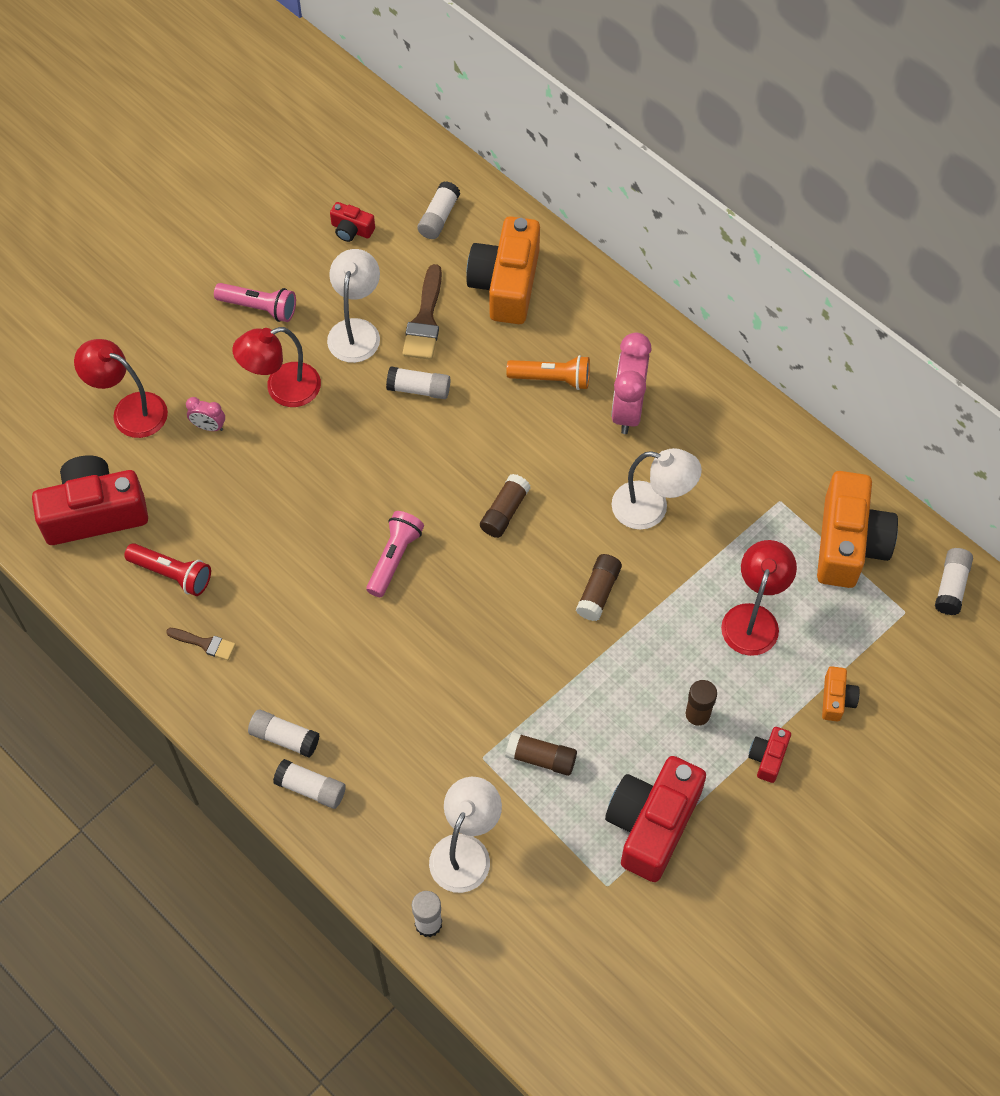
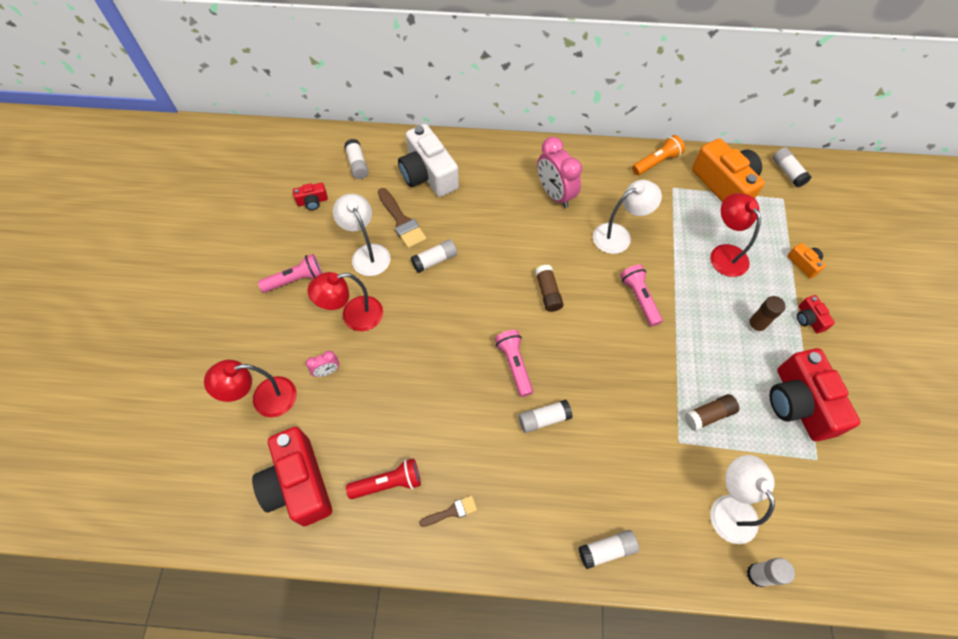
camera: 40 degrees left, 0 degrees up
red camera [32,455,148,545] -> red camera turned 60 degrees counterclockwise [252,427,332,526]
red lamp [232,327,321,407] -> red lamp turned 45 degrees clockwise [307,272,383,331]
white glue stick [248,710,320,758] -> white glue stick moved to [519,400,573,433]
orange camera [466,216,540,324] -> white camera [398,124,459,197]
orange flashlight [506,355,590,390] -> orange flashlight moved to [632,135,685,175]
brown glue stick [576,554,622,621] -> pink flashlight [620,264,663,327]

